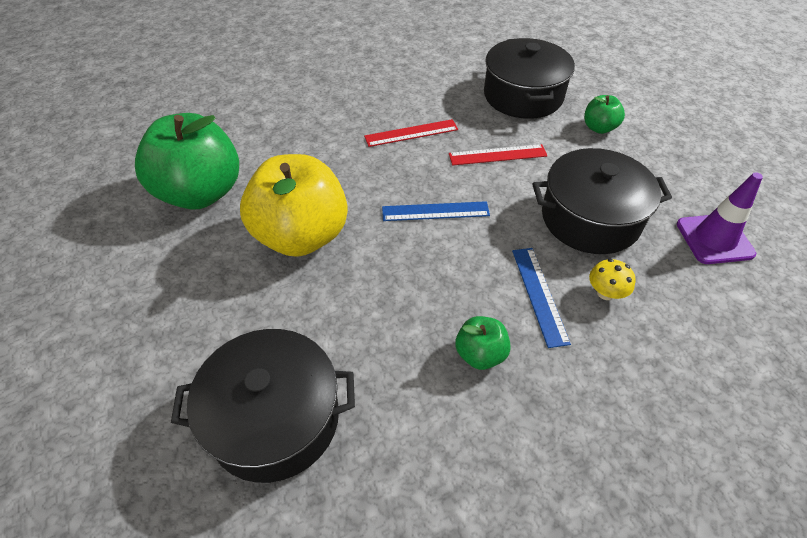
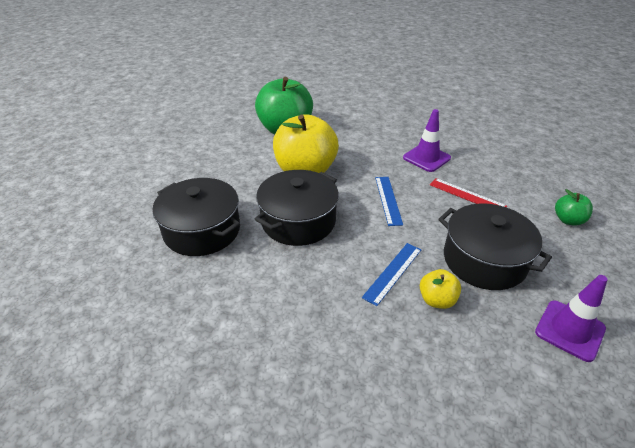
camera: 45 degrees right, 10 degrees down
red ruler [364,119,458,147] -> purple traffic cone [403,109,451,172]
blue ruler [382,201,490,221] -> blue ruler turned 45 degrees clockwise [375,177,403,226]
green apple [455,316,511,370] -> none
black pot [484,38,575,119] -> black pot moved to [255,170,339,246]
yellow mushroom [589,259,636,300] -> yellow apple [420,269,461,309]

